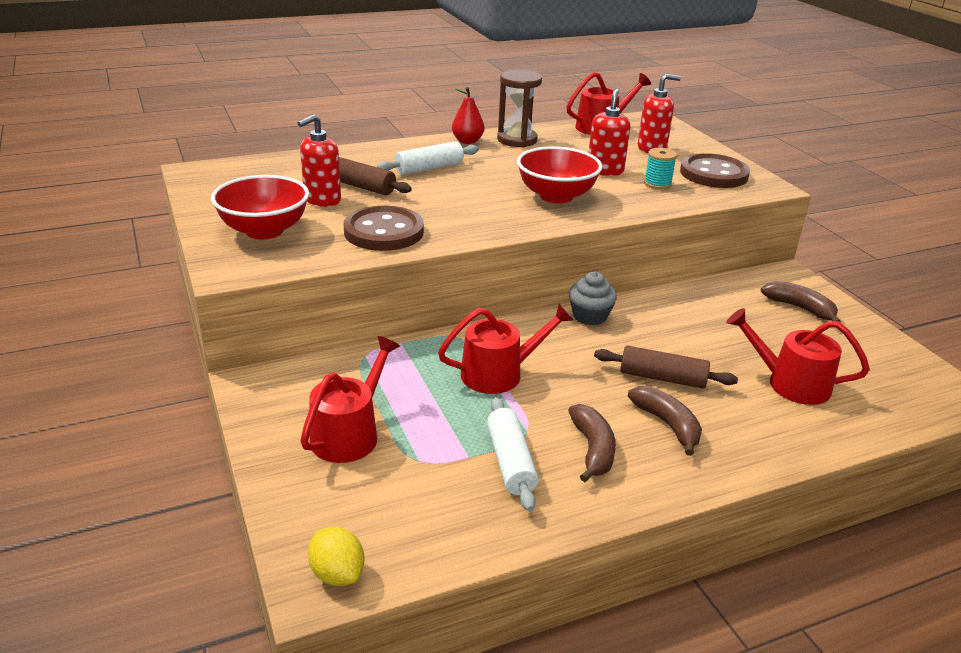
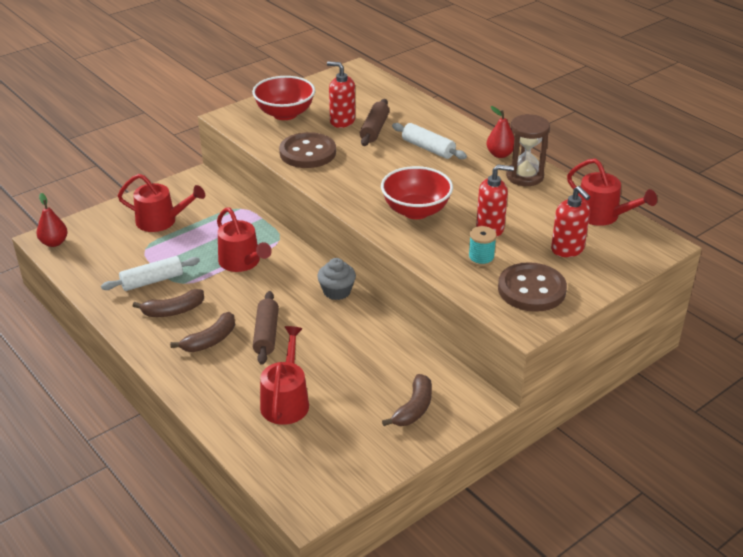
camera: 75 degrees right, 5 degrees up
yellow lemon [308,527,365,586] -> red pear [37,193,68,247]

